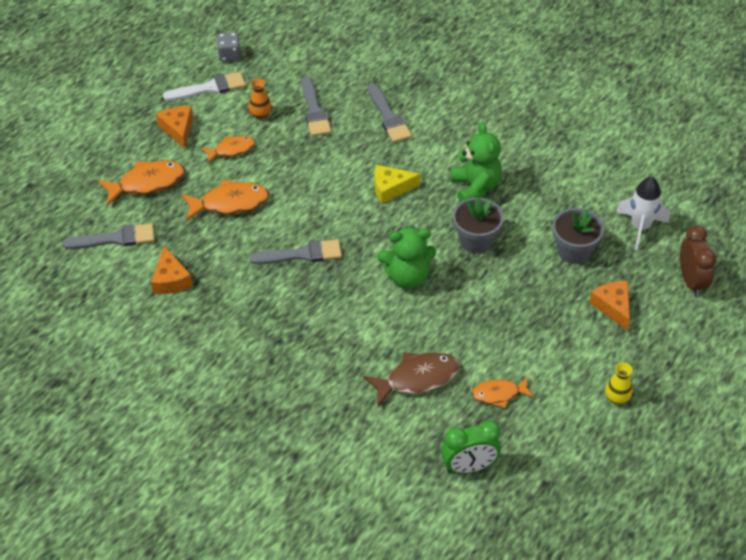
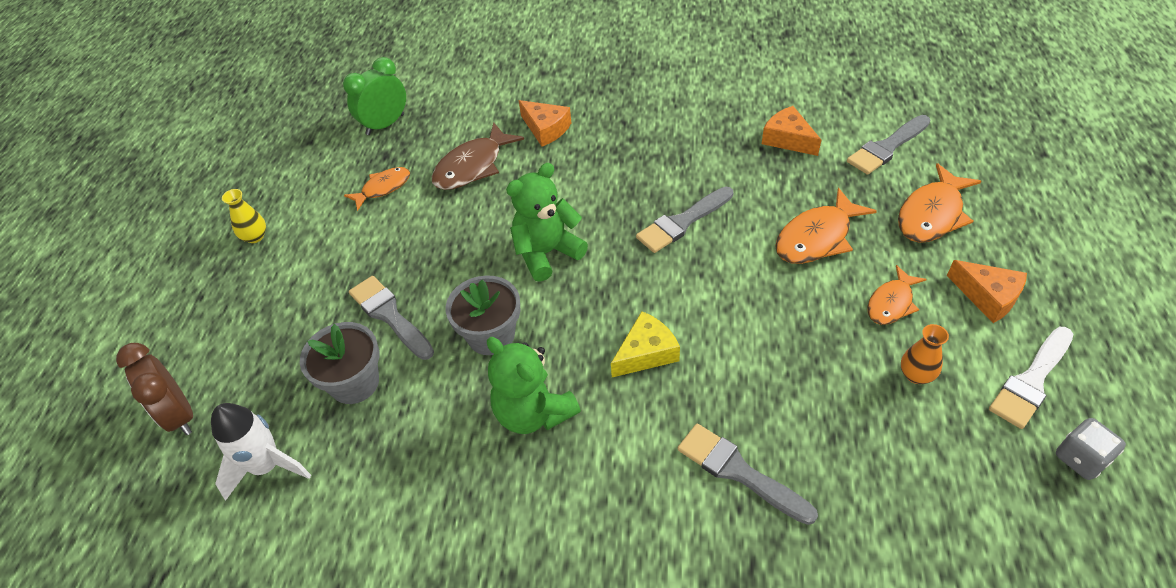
camera: 155 degrees right, 0 degrees up
grey brush [301,76,331,136] -> grey brush moved to [349,276,434,360]
orange cheese [589,281,630,330] -> orange cheese moved to [519,100,571,147]

